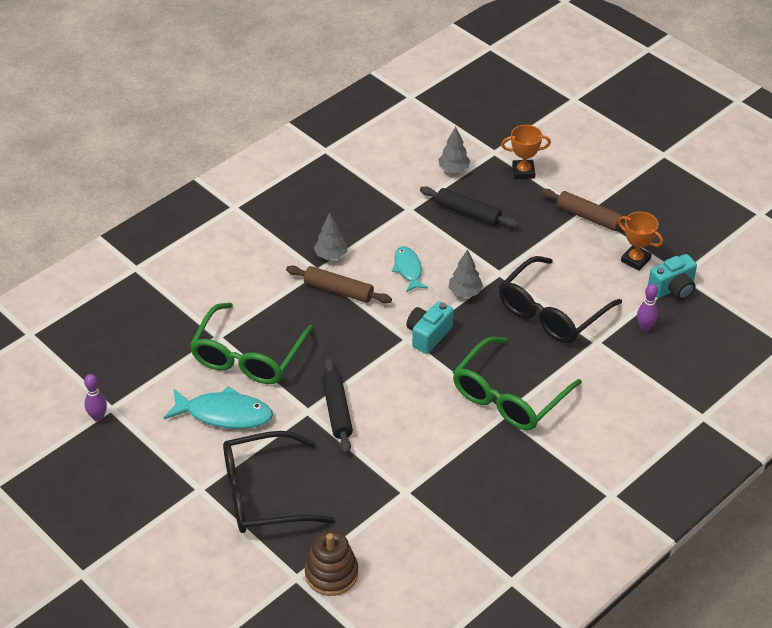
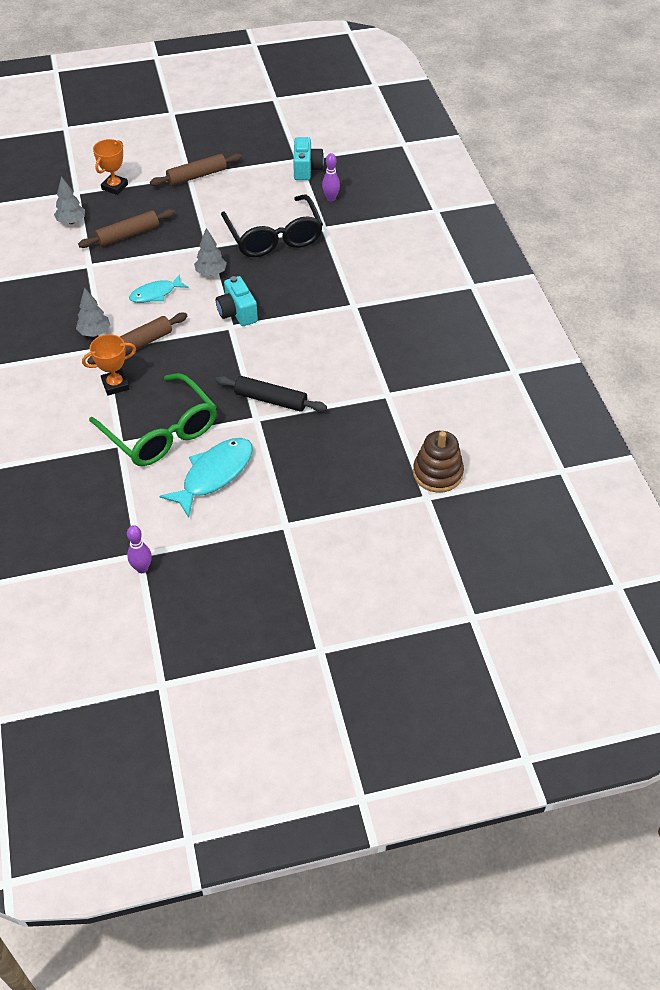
camera: 60 degrees left, 5 degrees up
black glasses [223,431,335,533] -> none
turquoise fish [392,246,428,292] -> turquoise fish turned 45 degrees counterclockwise [129,274,188,303]
black rolling pin [420,186,519,228] -> brown rolling pin [78,209,175,248]
green glasses [453,337,582,431] -> none
orange trophy [618,212,663,271] -> orange trophy moved to [82,334,136,396]

